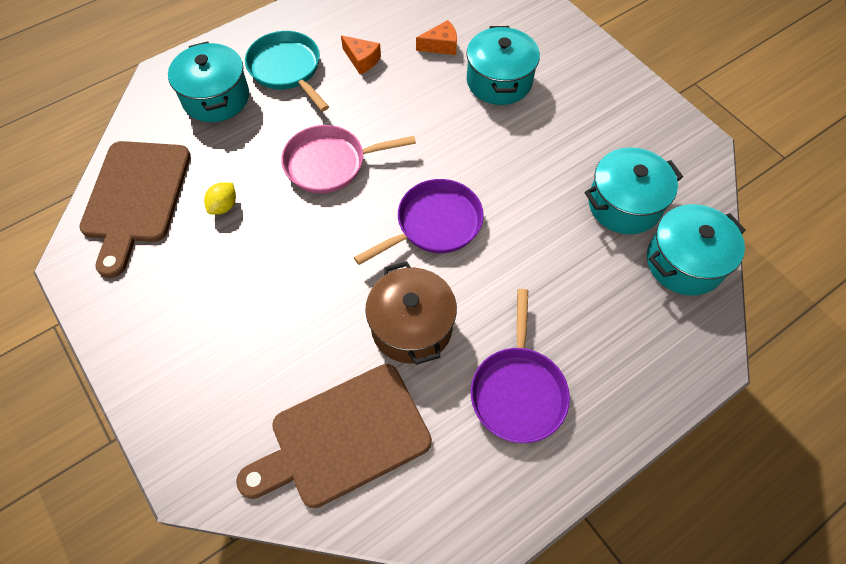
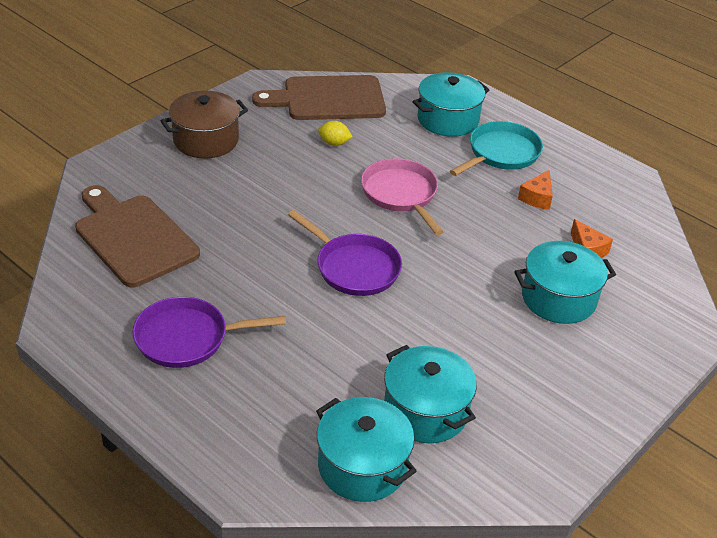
camera: 75 degrees right, 20 degrees down
brown pot [365,261,457,365] -> brown pot moved to [161,91,248,159]

